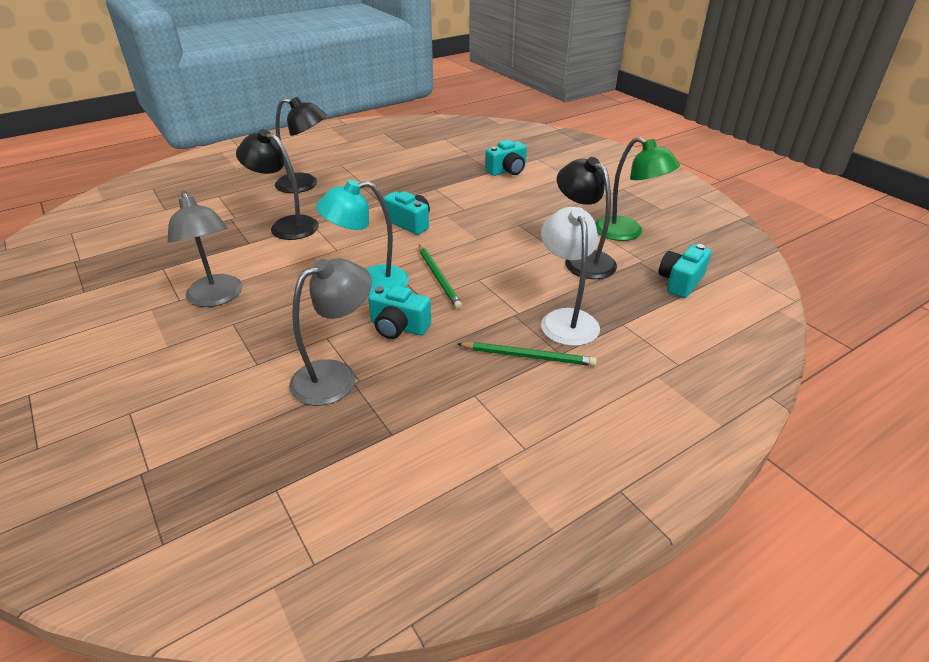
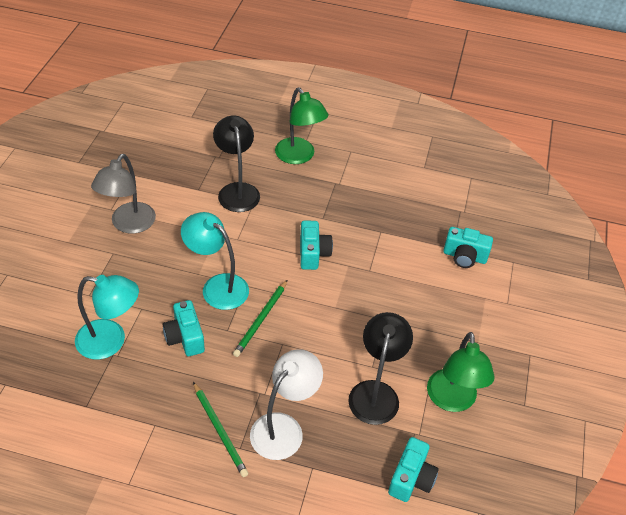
camera: 45 degrees right, 10 degrees up
black lamp [275,97,327,193] -> green lamp [275,88,328,164]
grey lamp [289,259,372,406] -> turquoise lamp [75,275,139,360]
turquoise camera [659,244,711,298] -> turquoise camera turned 120 degrees clockwise [388,437,439,502]

